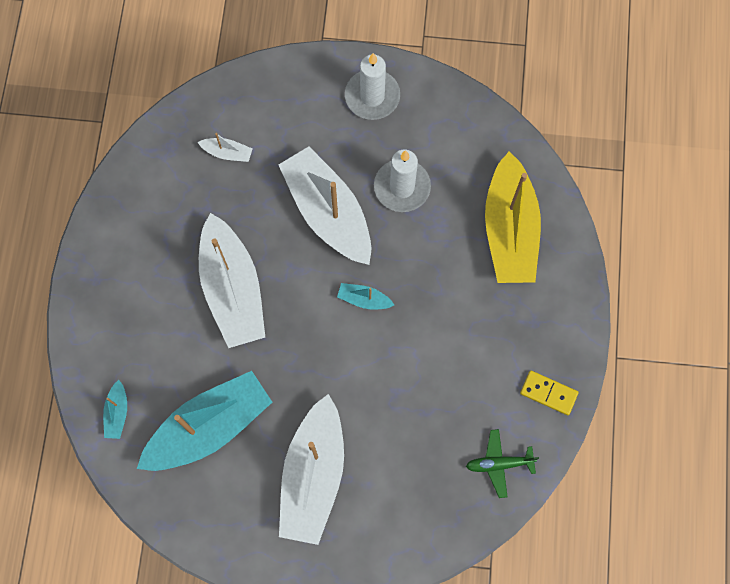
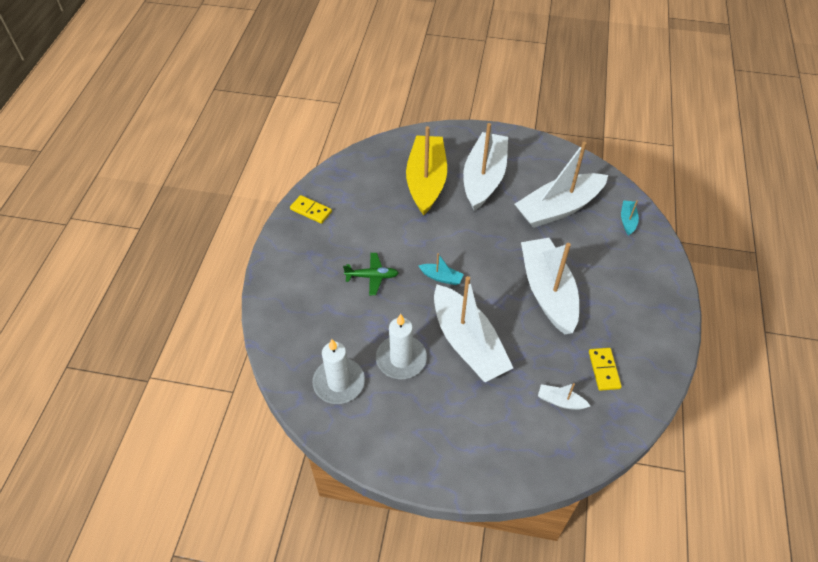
camera: 175 degrees left, 20 degrees down
turquoise boat [137,371,272,471] -> white boat [515,142,608,228]
white candle [345,53,400,120] -> white candle moved to [312,339,365,404]
green plane [466,429,539,498] -> green plane moved to [343,253,399,295]
yellow boat [485,151,541,283] -> yellow boat moved to [406,126,447,215]
none -> yellow domino [589,348,622,391]

